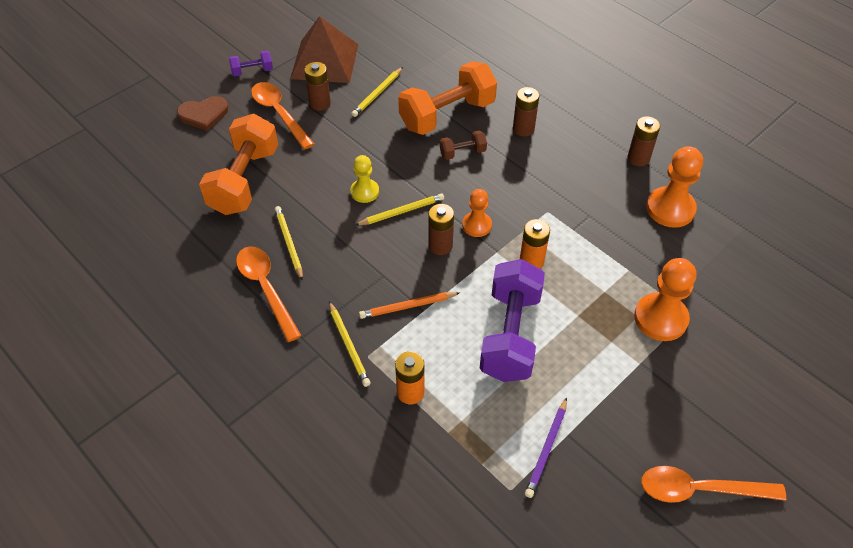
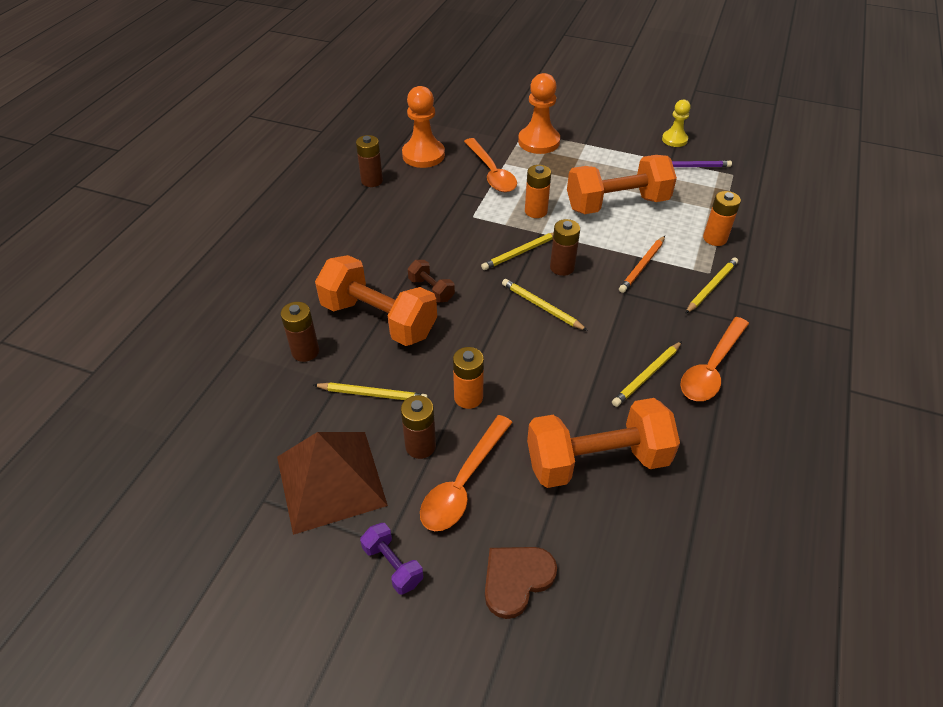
camera: 115 degrees left, 5 degrees down
brown heart [177,96,229,131] -> brown heart turned 90 degrees counterclockwise [485,547,557,619]
yellow pawn [350,155,379,203] -> yellow pawn moved to [662,99,690,147]
orange pencil [359,292,460,319] -> orange pencil turned 75 degrees clockwise [619,236,665,293]
orange pawn [462,189,492,237] -> yellow pencil [481,232,554,270]
purple dumbbell [479,259,545,382] -> orange dumbbell [567,155,677,214]
brown battery [513,87,539,137] -> brown battery moved to [281,302,319,362]
orange spoon [641,466,786,503] -> orange spoon moved to [464,138,517,192]
none -> orange battery [453,347,484,409]

